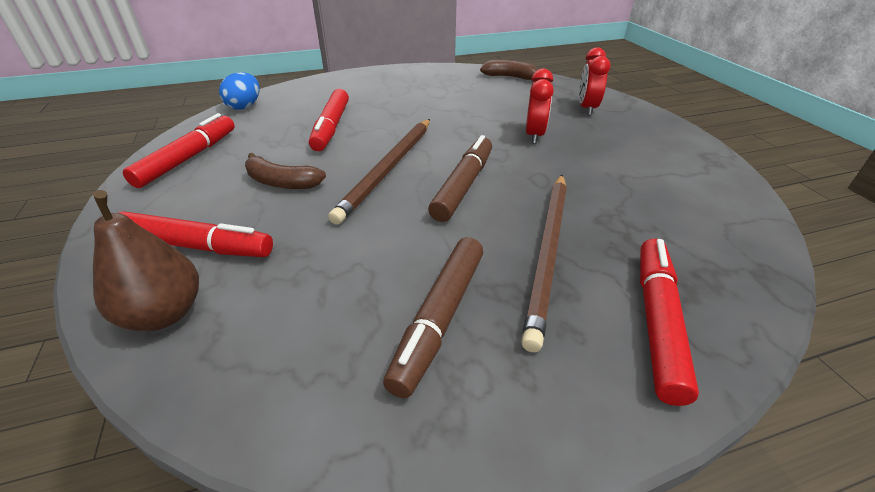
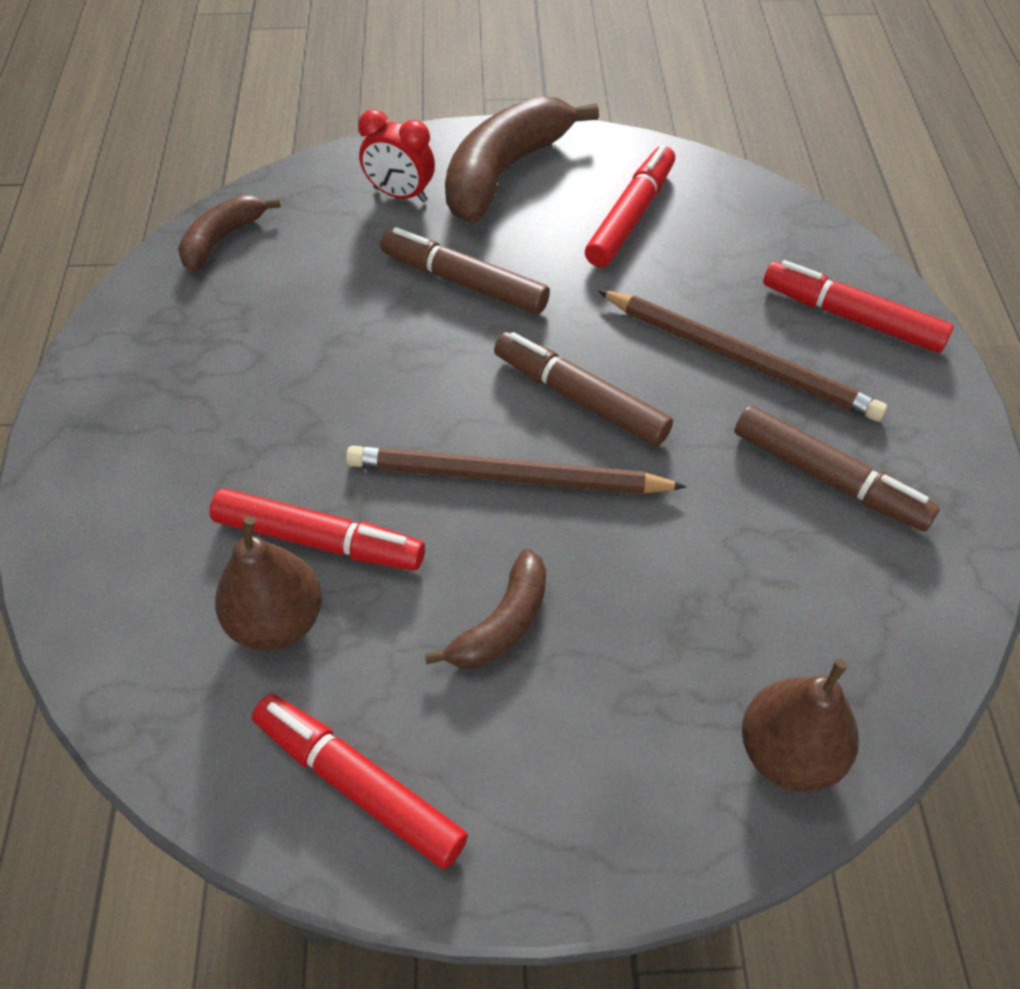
camera: 75 degrees left, 15 degrees up
red marker [119,212,273,257] -> red marker moved to [585,145,675,267]
blue egg [219,72,260,110] -> none
brown pencil [328,119,430,225] -> brown pencil turned 150 degrees clockwise [346,446,687,494]
red clock [526,69,554,144] -> brown marker [380,227,550,314]
none -> brown pear [215,517,322,651]
none -> brown banana [445,96,599,223]

